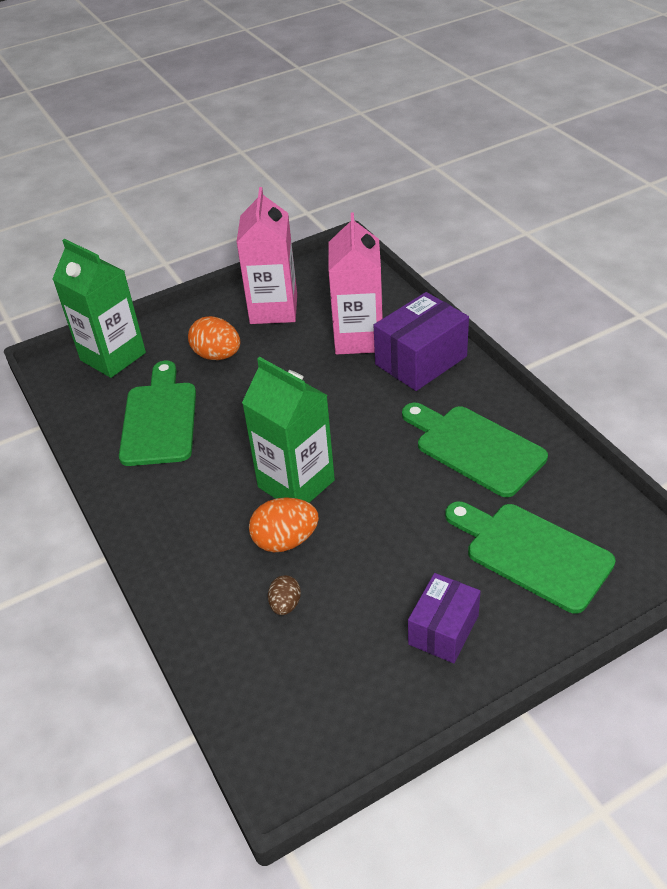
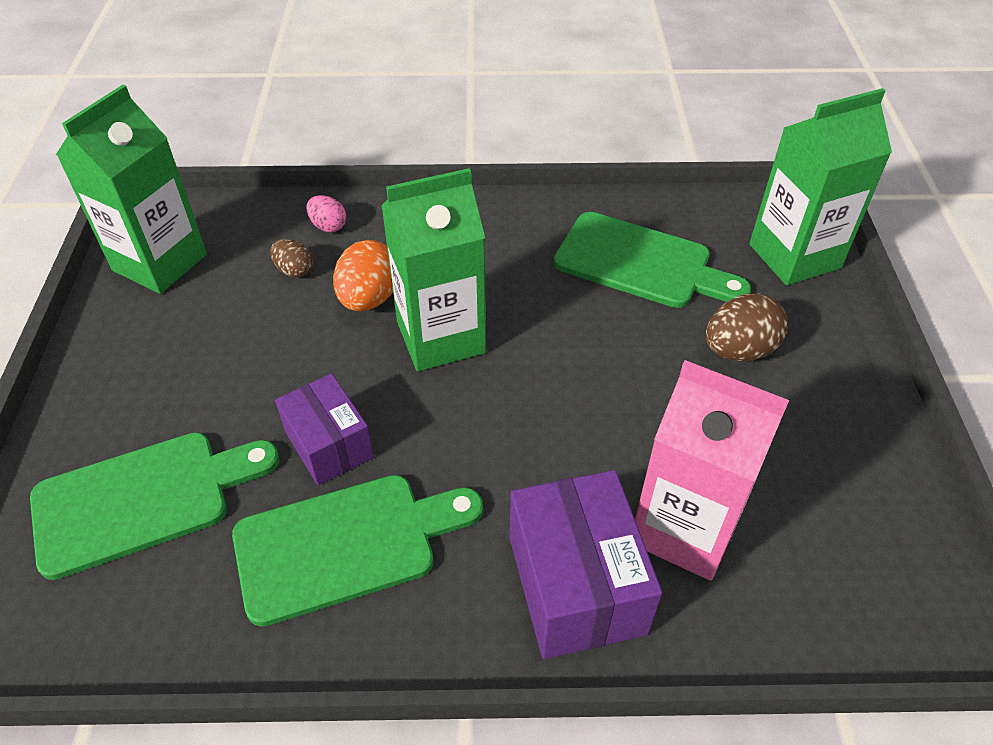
camera: 115 degrees right, 5 degrees up
orange egg [188,316,240,360] -> brown egg [706,293,788,361]
pink carton [237,187,297,324] -> none
purple box [408,573,481,663] -> purple box moved to [275,373,374,485]
none -> green carton [56,85,207,294]
none -> pink egg [307,195,346,232]

